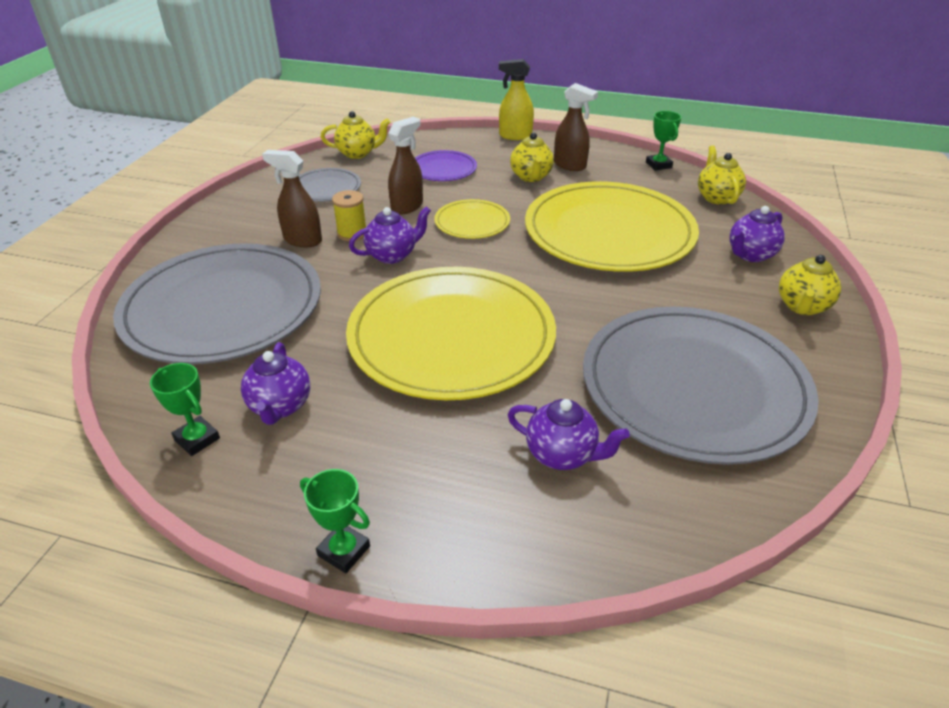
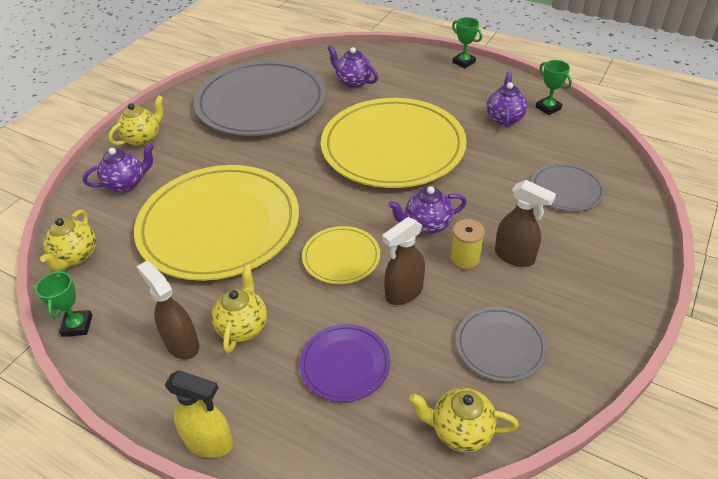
camera: 165 degrees left, 5 degrees up
grey plate [113,243,321,364] -> grey plate [531,163,605,211], size x0.45

